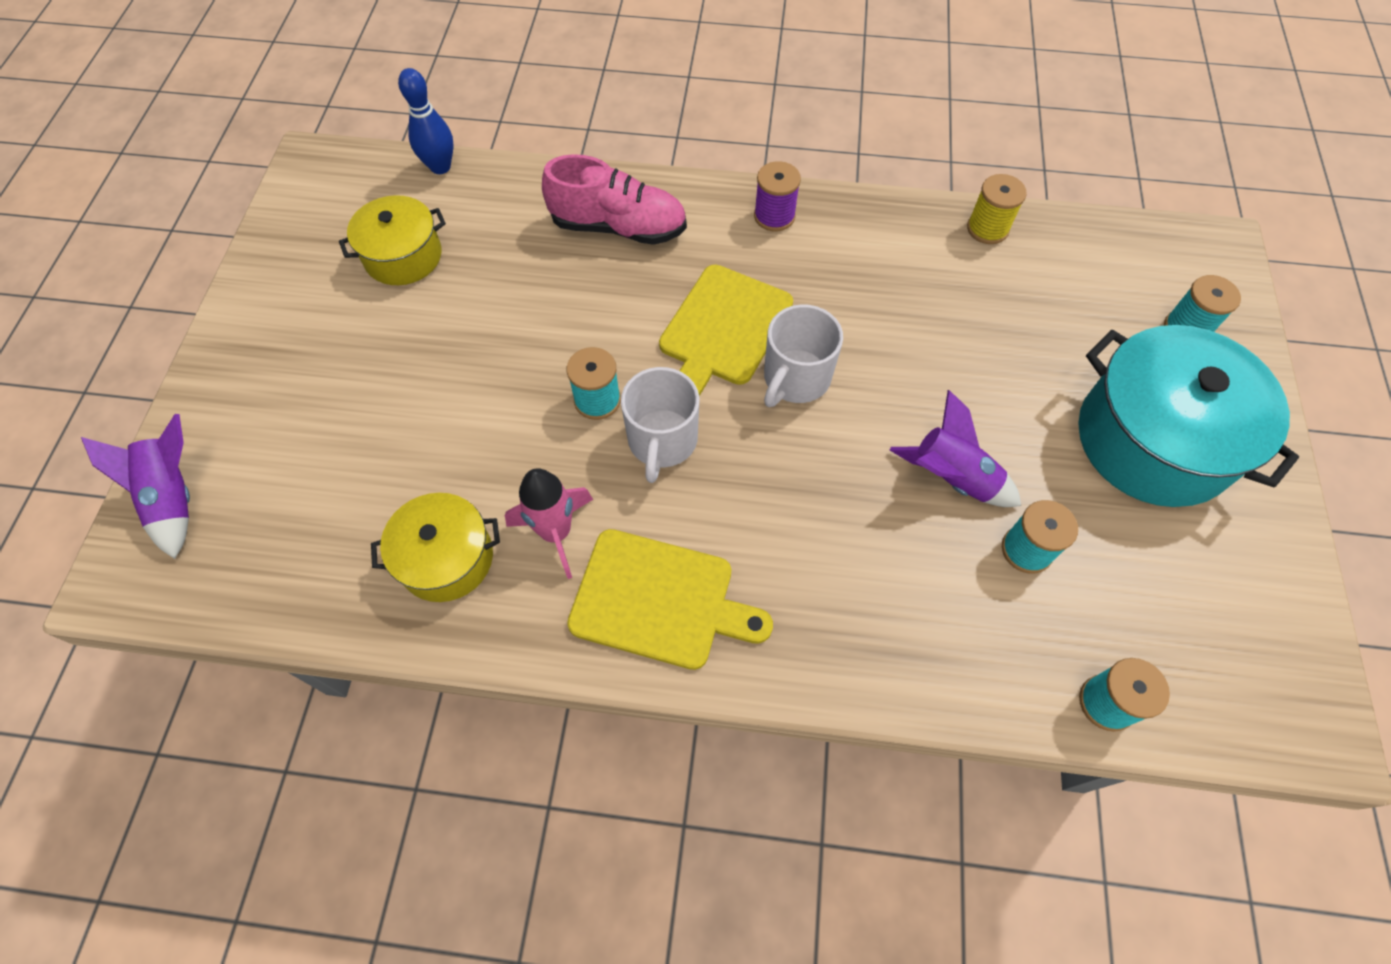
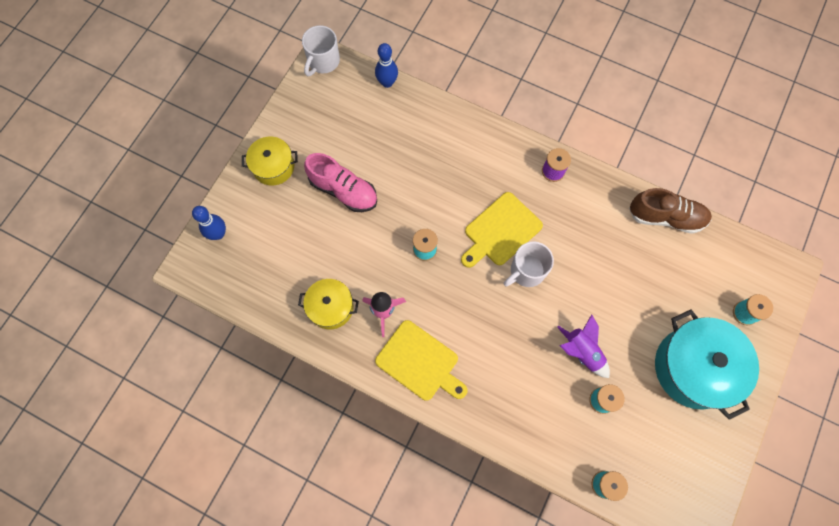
camera: 20 degrees right, 10 degrees up
purple rocket [81,414,190,559] -> blue bowling pin [192,206,226,240]
yellow pot [339,195,446,285] -> yellow pot moved to [242,137,298,185]
pink shoe [542,154,687,245] -> pink shoe moved to [304,153,377,212]
white mug [621,367,700,483] -> white mug moved to [302,25,340,76]
yellow spool [967,174,1027,244] -> brown shoe [629,188,712,234]

